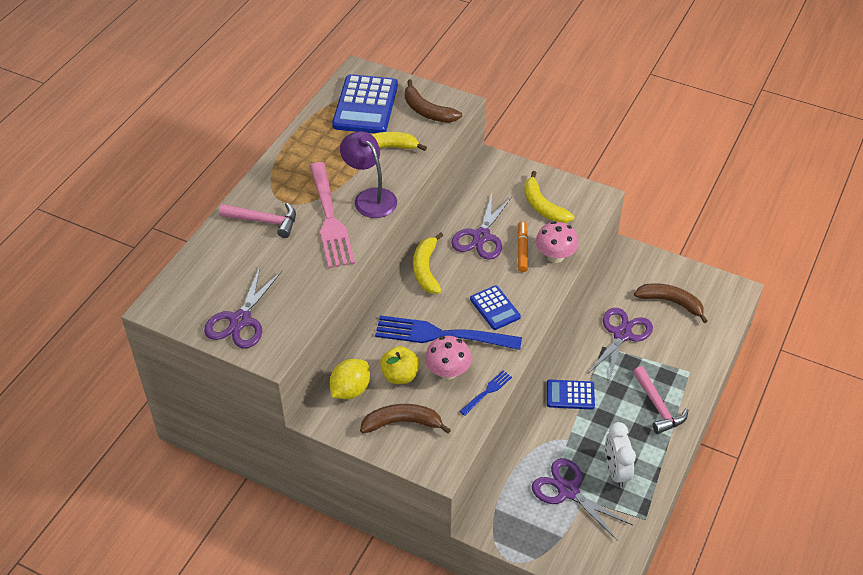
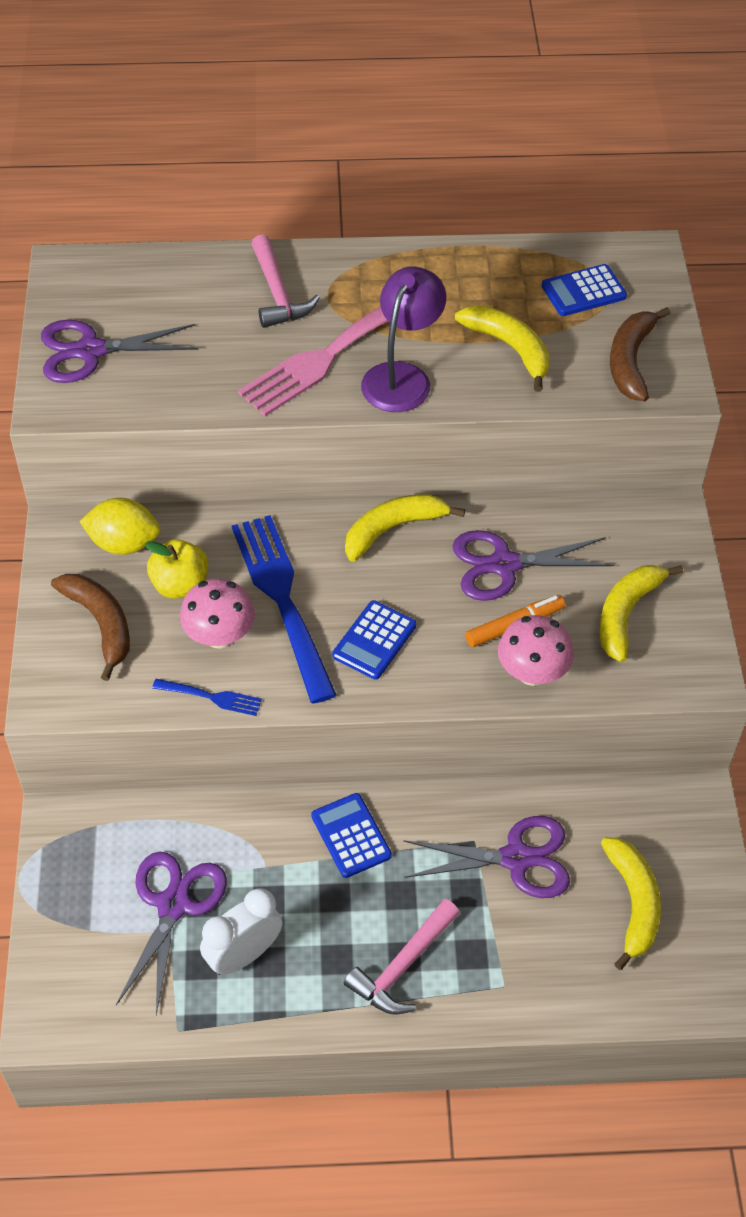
camera: 60 degrees right, 5 degrees up
blue calculator [332,74,398,133] -> blue calculator [541,264,627,316], size x0.56
brown banana [634,283,708,323] -> yellow banana [601,837,661,970]

